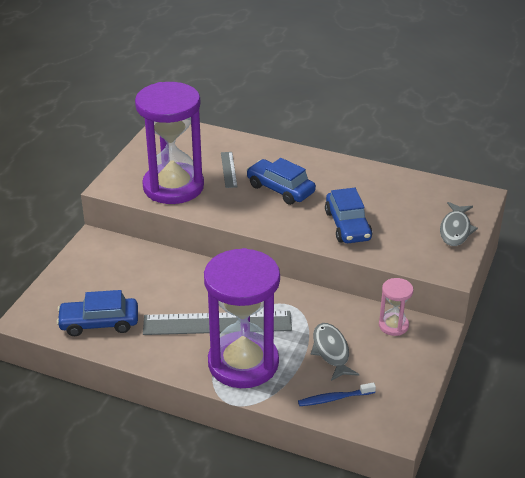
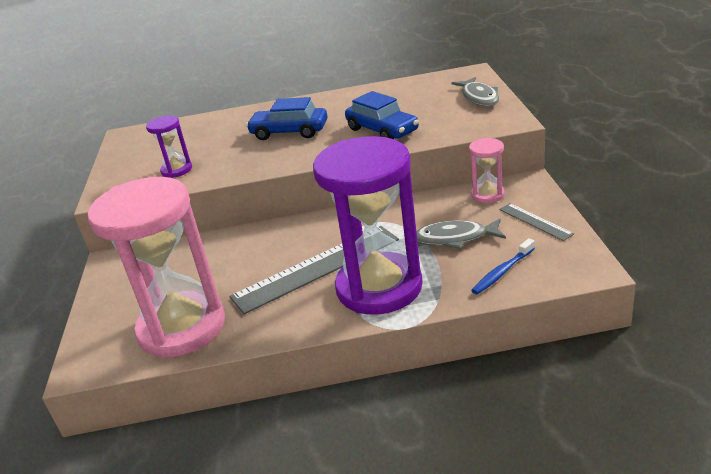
camera: 25 degrees left, 5 degrees down
blue car [56,290,138,336] -> pink hourglass [88,177,225,358]
purple hourglass [135,82,204,204] -> purple hourglass [146,115,192,178], size x0.44
grey ruler [221,152,237,188] -> grey ruler moved to [499,203,574,241]
grey fish [311,323,359,381] -> grey fish turned 45 degrees counterclockwise [416,219,506,249]

